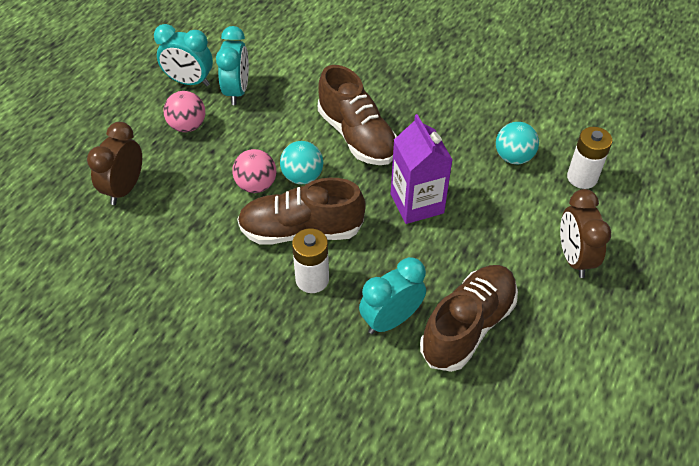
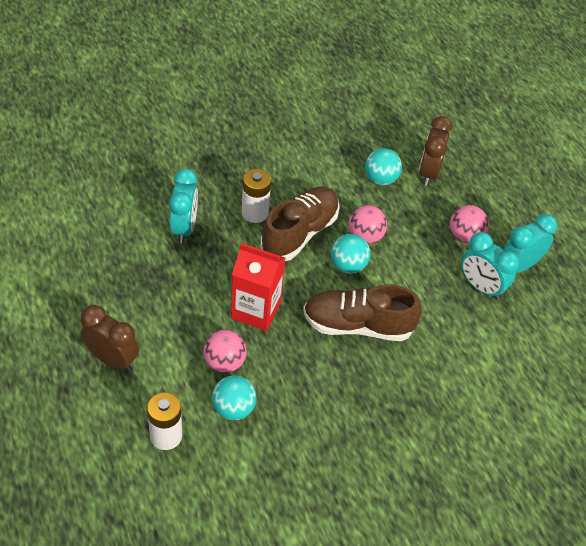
camera: 125 degrees right, 0 degrees up
brown clock [87,122,142,205] -> brown clock turned 135 degrees counterclockwise [419,116,452,186]
purple carton [391,114,453,224] -> red carton [231,243,285,331]
brown shoe [420,265,518,372] -> none
none -> pink ball [203,330,247,373]
none -> turquoise ball [365,148,402,185]

